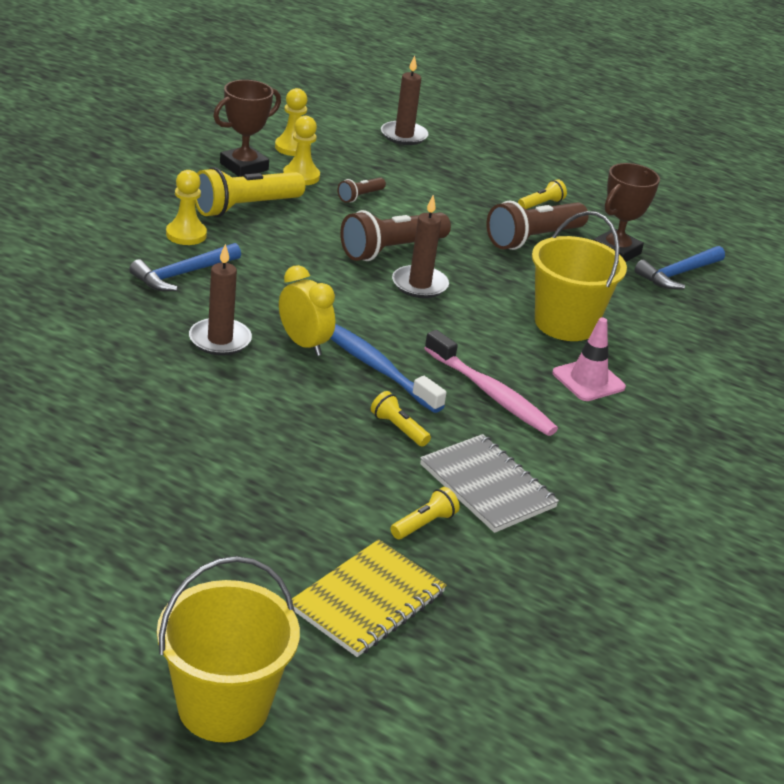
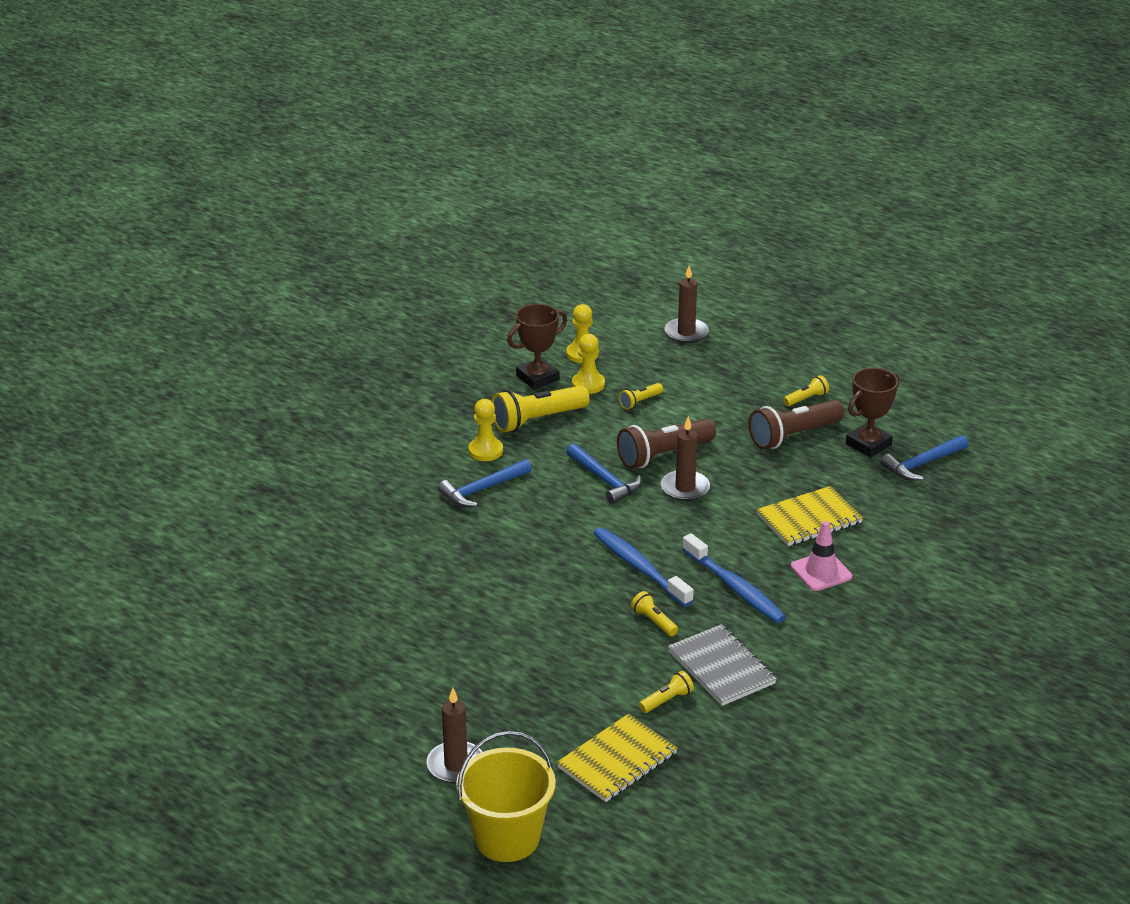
camera: 10 degrees right, 0 degrees up
brown candle [189,244,252,356] -> brown candle moved to [427,688,482,783]
yellow clock [279,265,335,356] -> none
brown flashlight [337,178,386,203] -> yellow flashlight [619,383,663,410]
pink toothbrush [424,330,558,436] -> blue toothbrush [682,533,786,623]
yellow bucket [532,211,627,341] -> yellow notebook [757,486,863,546]
none -> blue hammer [566,443,642,504]

